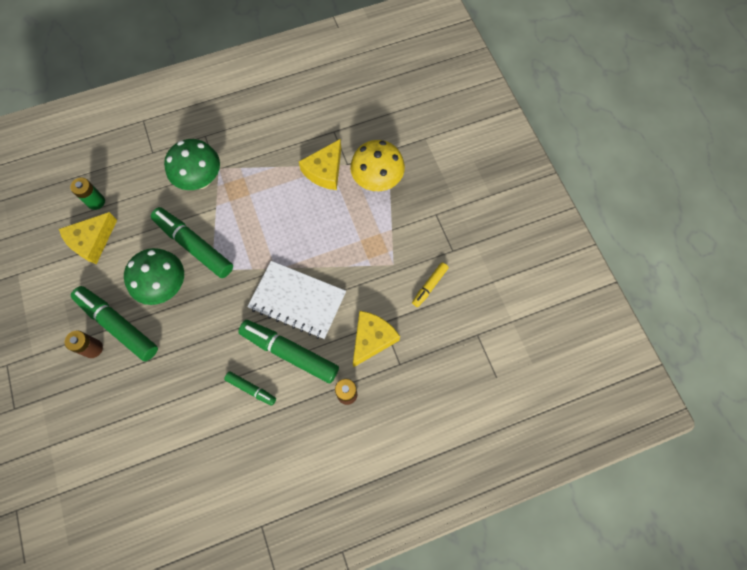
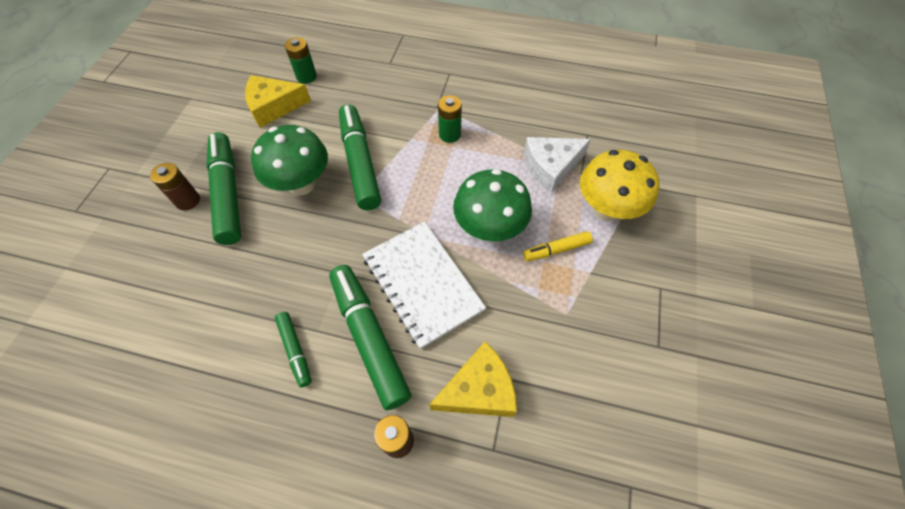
camera: 35 degrees right, 10 degrees down
green mushroom [164,139,220,190] -> green mushroom moved to [453,169,532,241]
yellow cheese [299,139,341,190] -> white cheese [524,137,591,193]
yellow marker [412,262,449,307] -> yellow marker moved to [523,231,593,261]
none -> green battery [438,95,462,143]

